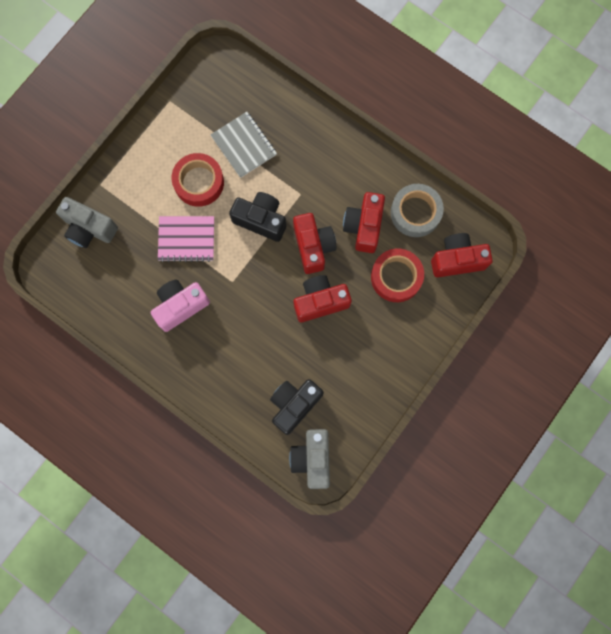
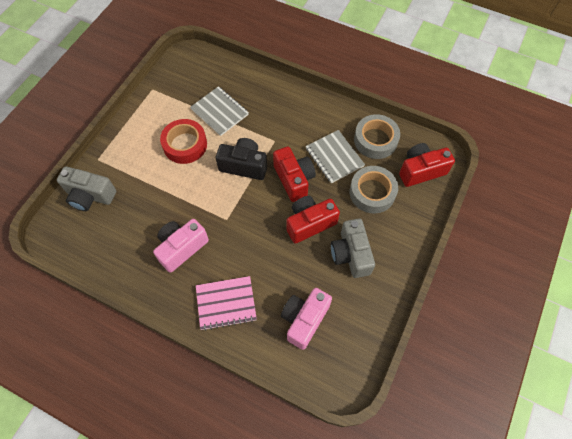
camera: 10 degrees left, 15 degrees down
pink notebook [158,216,214,262] -> pink notebook moved to [196,276,257,331]
black camera [270,379,324,435] -> pink camera [281,288,332,350]
grey camera [289,429,330,489] -> grey camera moved to [331,219,375,278]
red camera [343,192,385,253] -> grey notebook [305,130,365,184]
red tape [371,249,424,302] -> grey tape [350,166,398,213]

